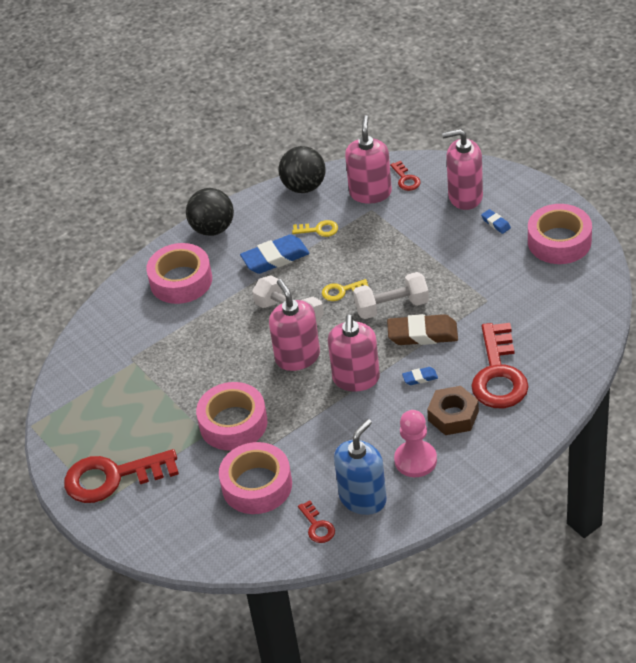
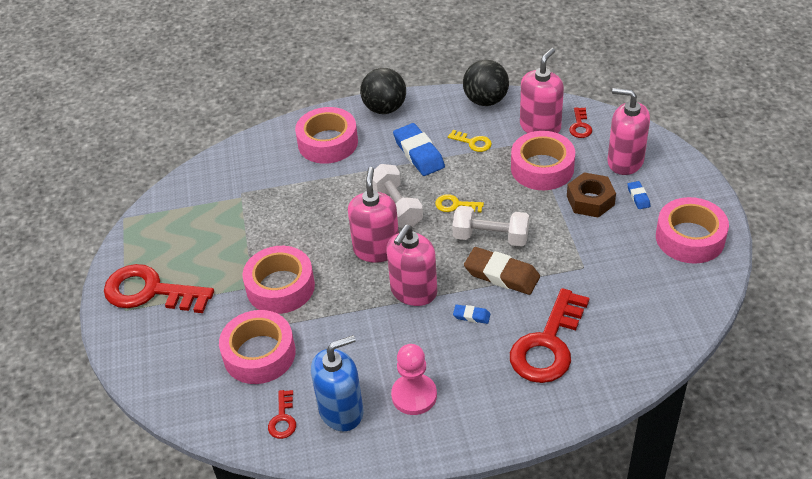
camera: 25 degrees right, 0 degrees up
blue eraser [240,234,310,274] -> blue eraser turned 60 degrees clockwise [393,123,445,176]
brown nut [427,386,479,435] -> brown nut moved to [567,172,616,218]
none -> pink tape [511,131,575,190]

